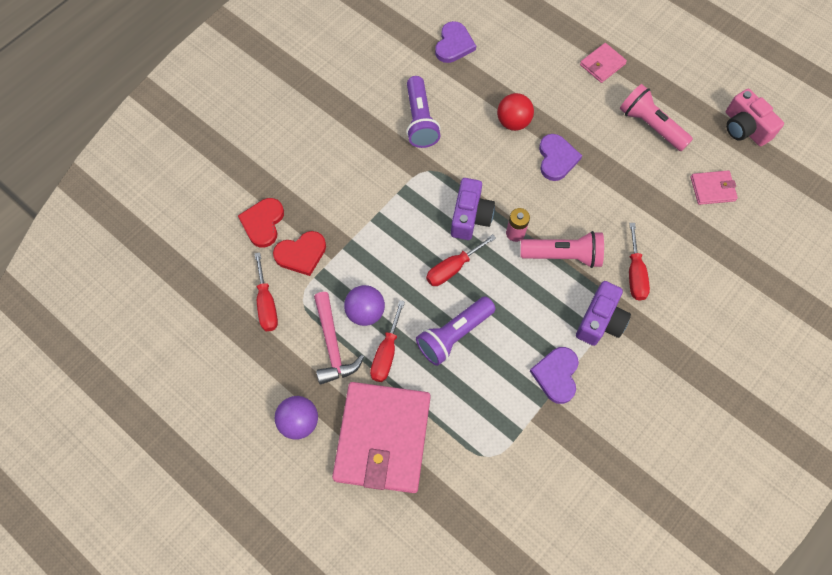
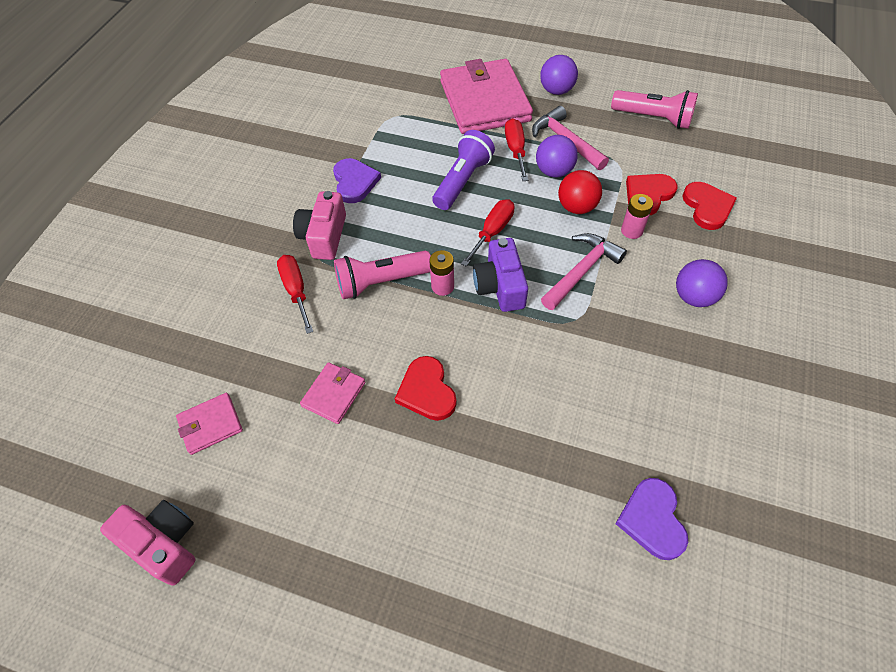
camera: 160 degrees right, 10 degrees down
red screwdriver [255,252,278,331] -> none
purple flashlight [406,76,441,148] -> none
red ball [497,93,534,131] -> red ball moved to [558,170,602,214]
purple heart [539,134,582,181] -> red heart [395,356,457,421]
purple camera [576,281,631,346] -> pink camera [293,191,346,260]
pink wallet [580,43,627,83] -> pink wallet moved to [300,362,365,424]
pink flashlight [620,84,693,151] -> pink flashlight moved to [611,90,698,129]
none -> pink hammer [541,233,627,310]
none -> pink battery [621,194,653,239]
none -> purple ball [676,259,728,307]

